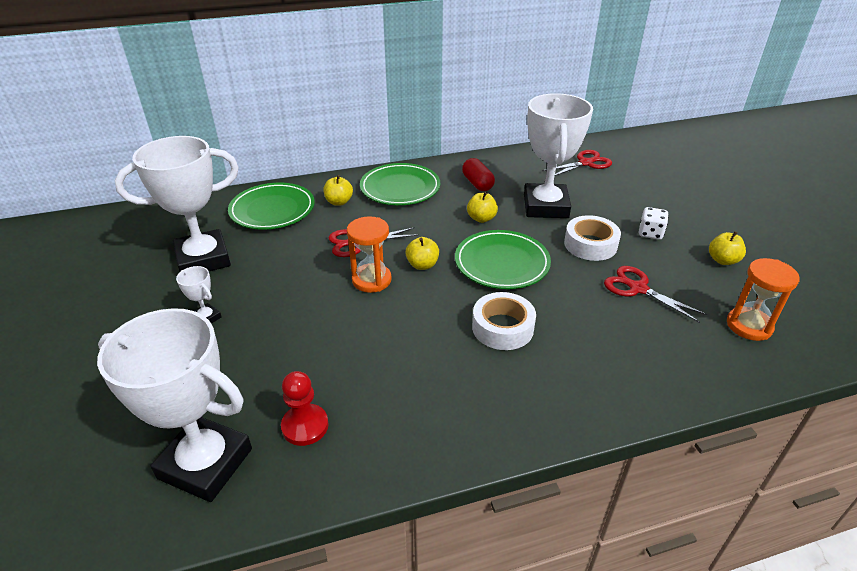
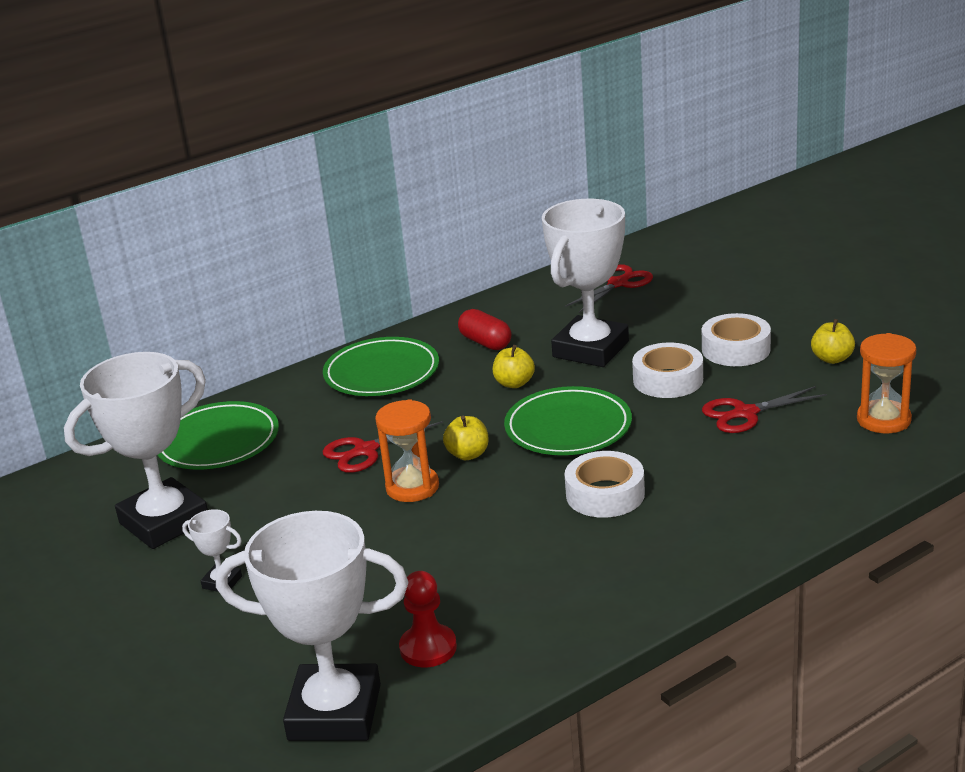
camera: 15 degrees left, 10 degrees down
yellow apple [323,175,353,206] -> none
white trophy [524,93,593,218] -> white trophy turned 45 degrees clockwise [542,199,629,367]
red scissors [604,266,707,323] -> red scissors turned 45 degrees counterclockwise [702,386,827,433]
white dice [639,207,669,240] -> white tape [702,313,771,366]

